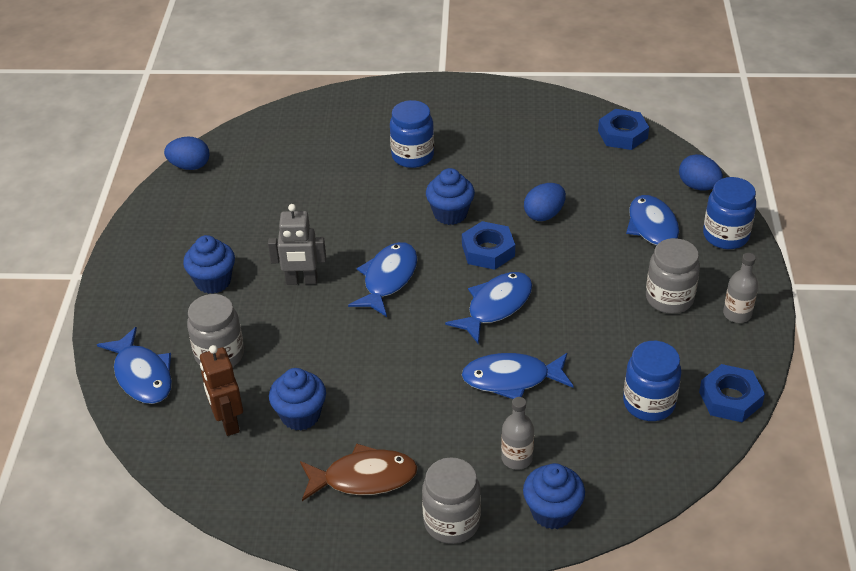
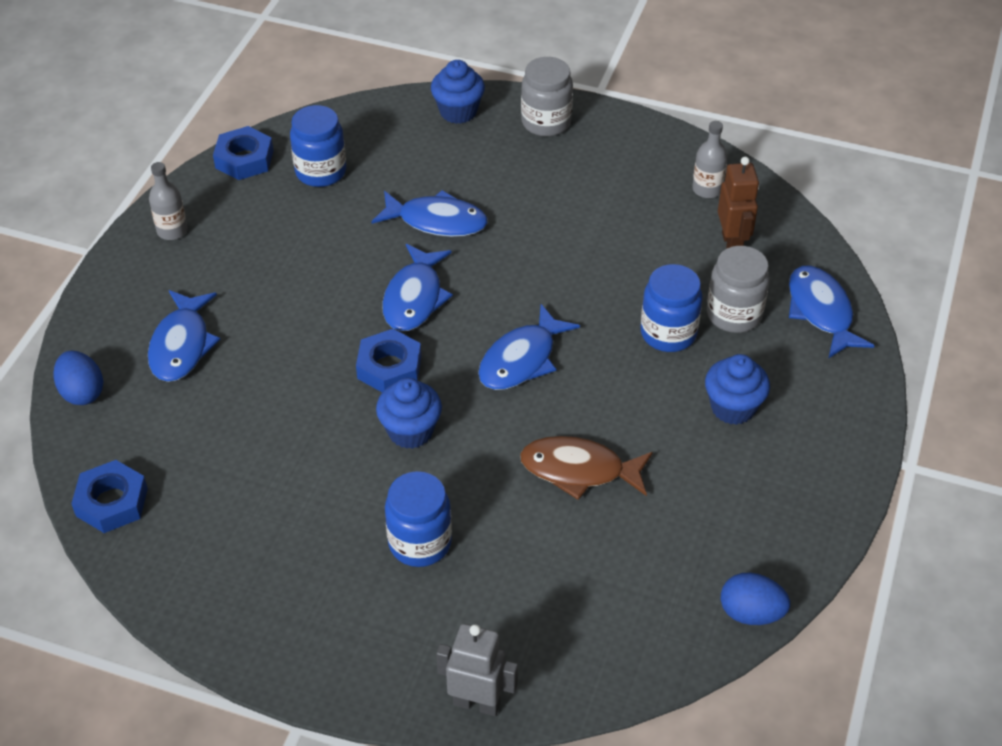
camera: 165 degrees left, 5 degrees up
grey robot [268,204,326,285] -> grey robot moved to [436,624,518,716]
blue cupcake [269,368,326,430] -> none
brown fish [300,444,418,501] -> brown fish moved to [520,436,653,500]
blue fish [445,272,532,344] -> blue fish turned 45 degrees counterclockwise [382,244,453,331]
grey bottle [501,397,534,470] -> grey bottle moved to [692,121,727,198]
blue egg [524,183,566,221] -> none
grey jar [646,238,700,314] -> none
blue jar [703,177,756,249] -> blue jar moved to [640,264,703,352]

